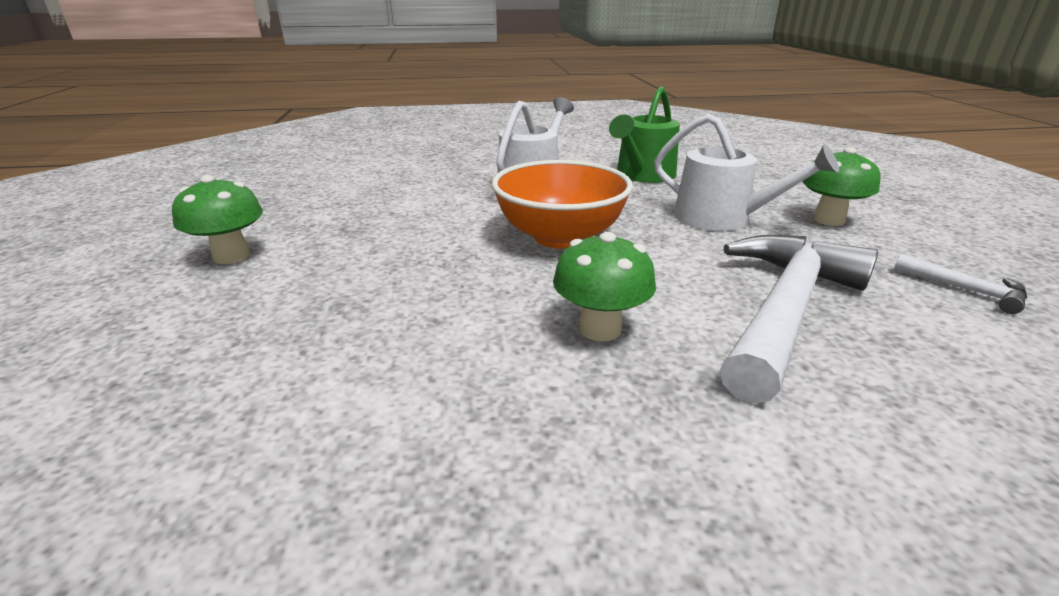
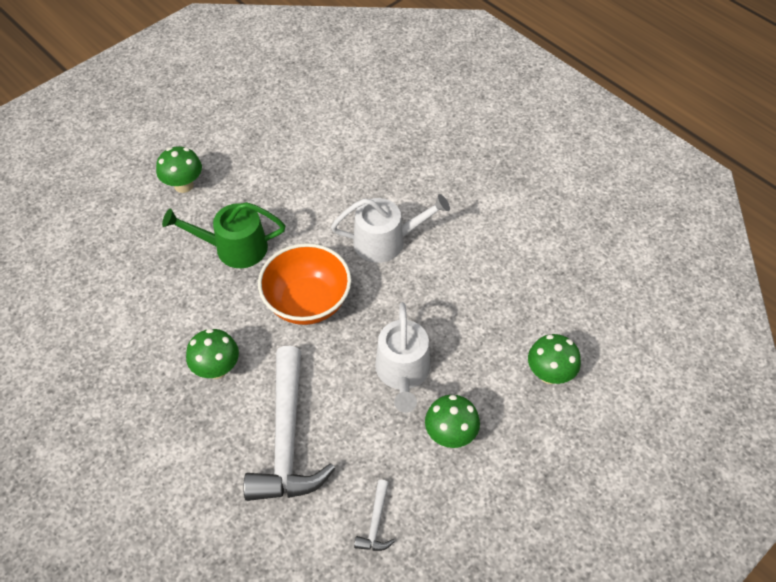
camera: 55 degrees right, 25 degrees up
green watering can [609,86,680,183] -> green watering can moved to [162,202,285,268]
white hammer [720,235,878,404] -> white hammer turned 90 degrees clockwise [244,346,335,501]
none -> green mushroom [528,334,581,384]

